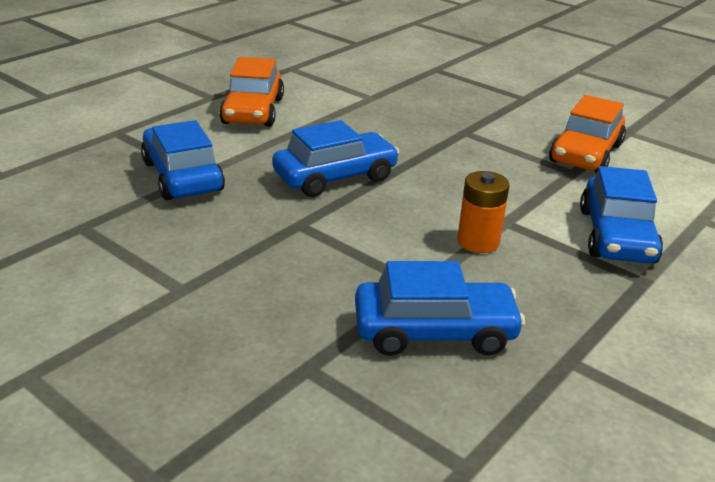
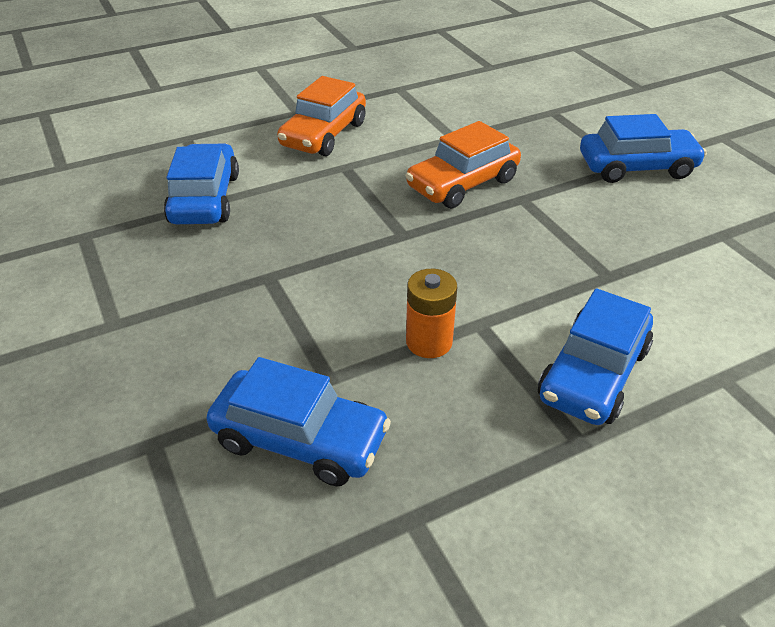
camera: 25 degrees right, 10 degrees up
blue car [272,120,400,197] -> blue car moved to [580,114,707,183]
orange car [549,95,626,173] -> orange car moved to [405,121,521,208]

